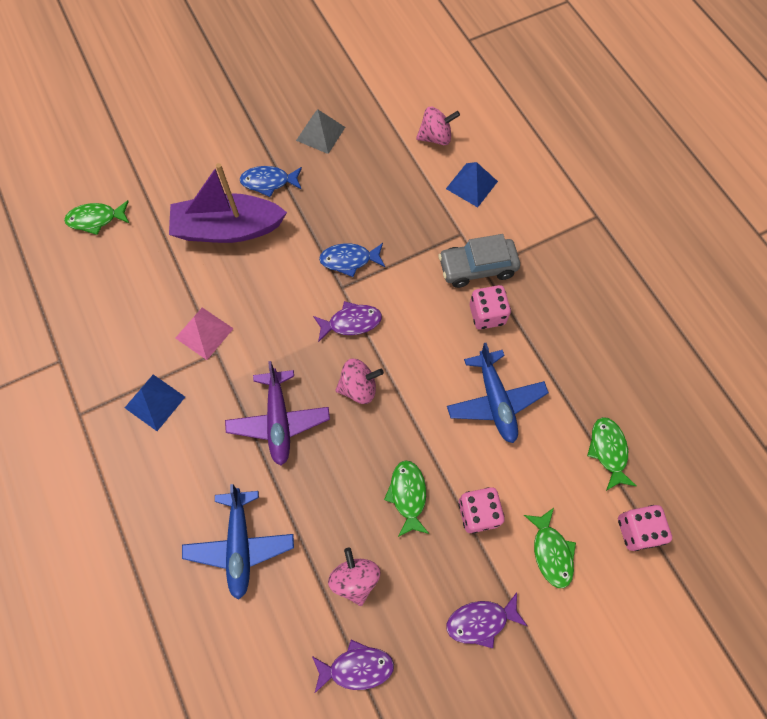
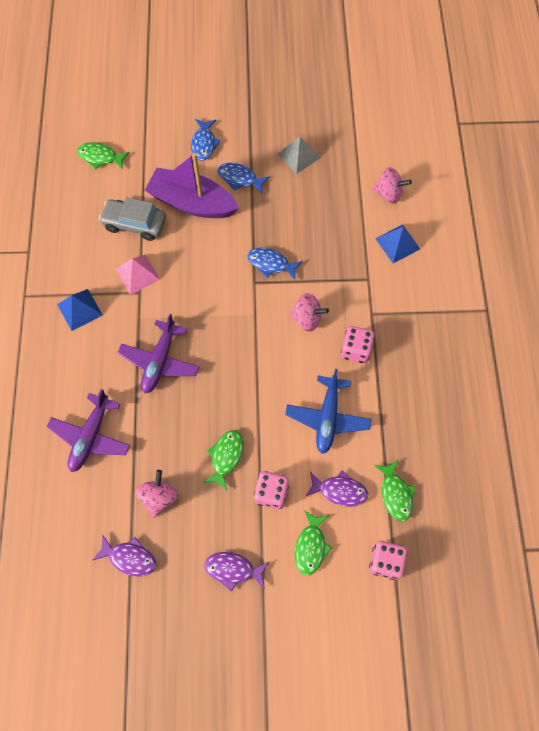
camera: 25 degrees right, 0 degrees up
blue plane [182,484,294,600] -> purple plane [47,389,130,472]
purple fish [313,301,382,342] -> purple fish moved to [305,470,368,507]
pink spinning top [335,358,384,404] -> pink spinning top moved to [289,293,329,332]
grey car [438,234,520,288] -> grey car moved to [99,197,166,241]
green fish [587,417,636,491] -> green fish turned 150 degrees clockwise [374,460,415,521]
none -> blue fish [191,119,221,161]

